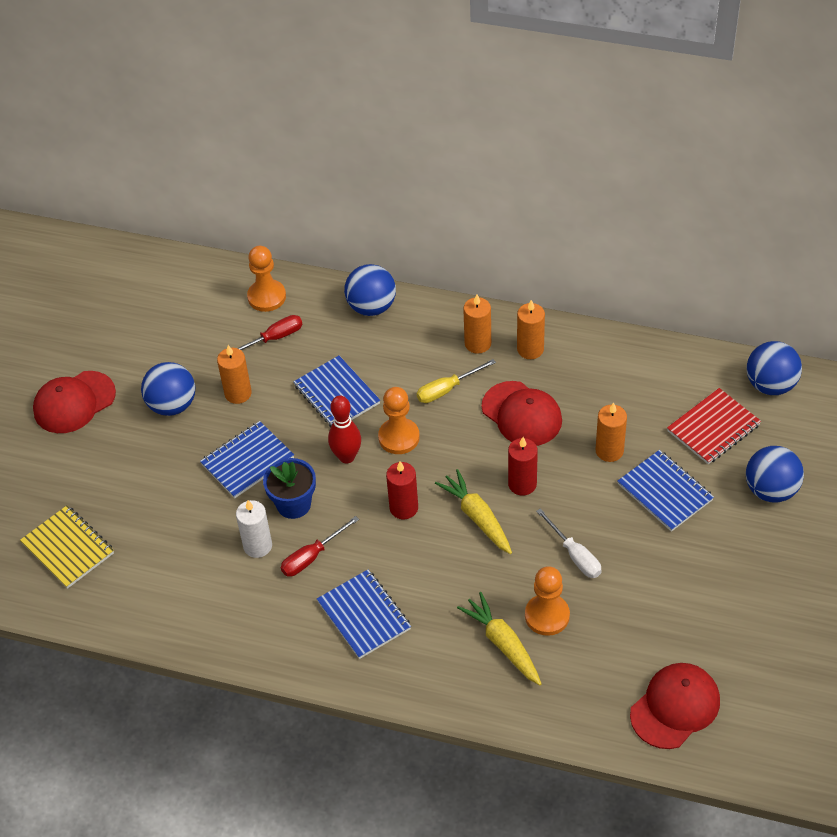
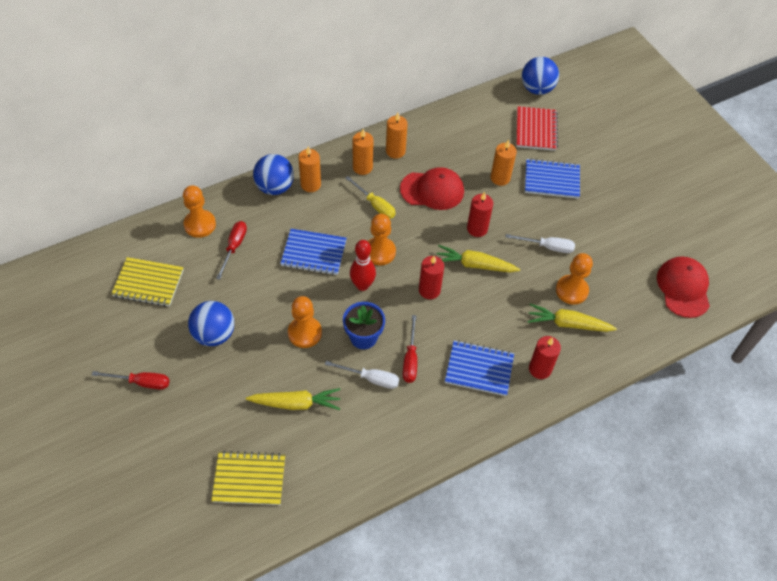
camera: 50 degrees left, 5 degrees up
red cap [33,371,116,433] -> red screwdriver [92,371,169,390]
blue notebook [200,421,294,498] -> orange pawn [288,296,322,348]
orange candle [217,345,252,404] -> orange candle moved to [298,146,321,192]
white candle [236,500,272,558] -> white screwdriver [325,361,399,389]
yellow screwdriver [417,359,496,403] -> yellow screwdriver turned 60 degrees counterclockwise [345,176,396,219]
blue ball [746,446,804,502] -> none
none -> yellow notebook [111,257,184,307]
none -> yellow carrot [246,388,341,410]
none -> red candle [529,336,561,379]

